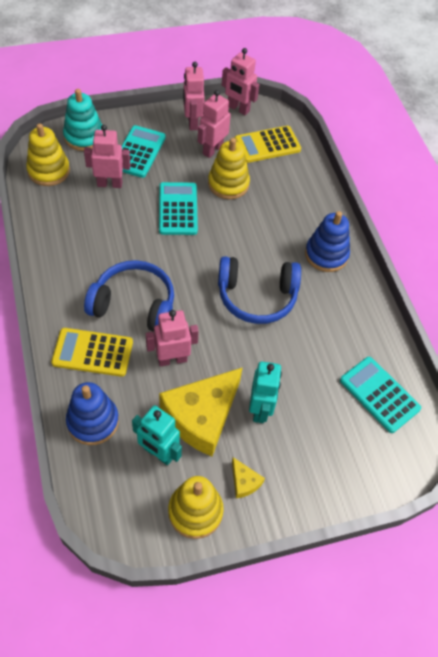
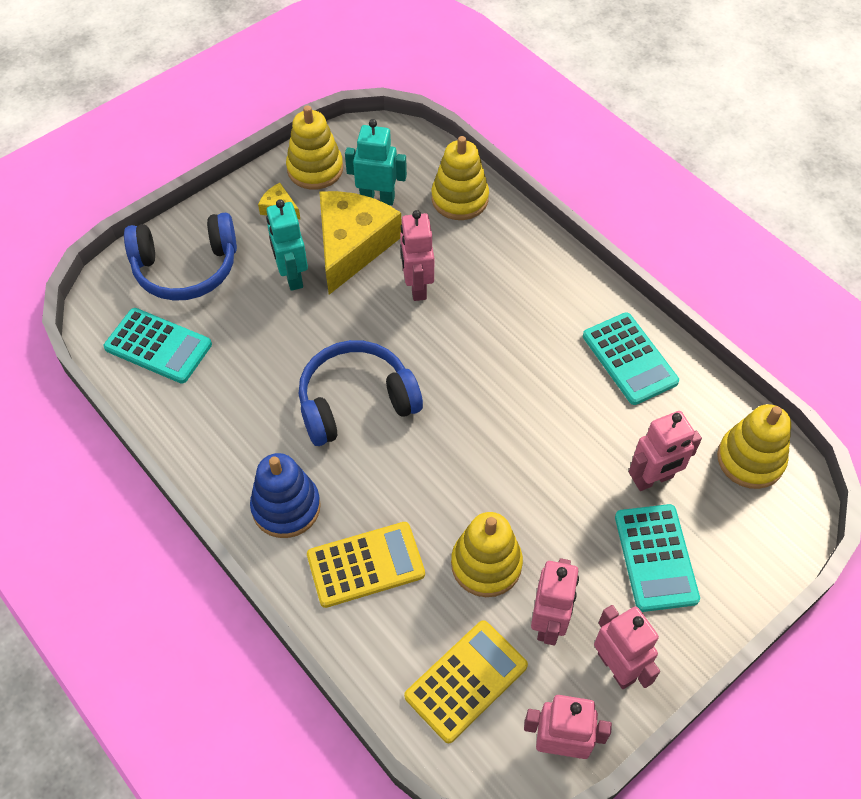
camera: 160 degrees right, 0 degrees up
yellow calculator [51,328,133,377] -> yellow calculator moved to [307,522,425,608]
turquoise stacking toy [63,89,102,151] -> none
blue stacking toy [66,382,119,445] -> yellow stacking toy [432,136,489,220]
blue headphones [84,260,174,331] -> blue headphones moved to [124,213,237,301]
pink robot [146,310,199,366] -> pink robot turned 120 degrees clockwise [400,210,434,301]
turquoise calculator [159,182,198,235] -> turquoise calculator moved to [583,312,679,405]

